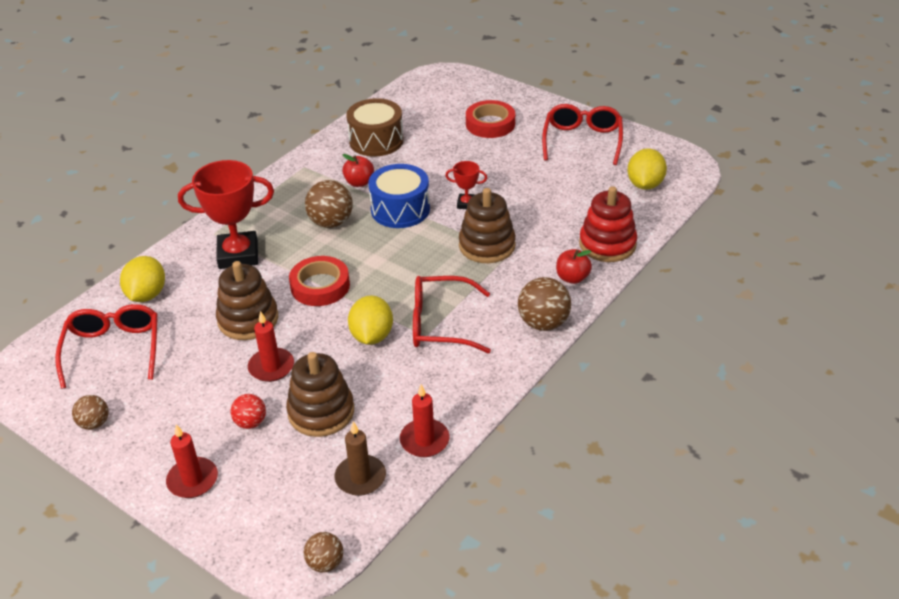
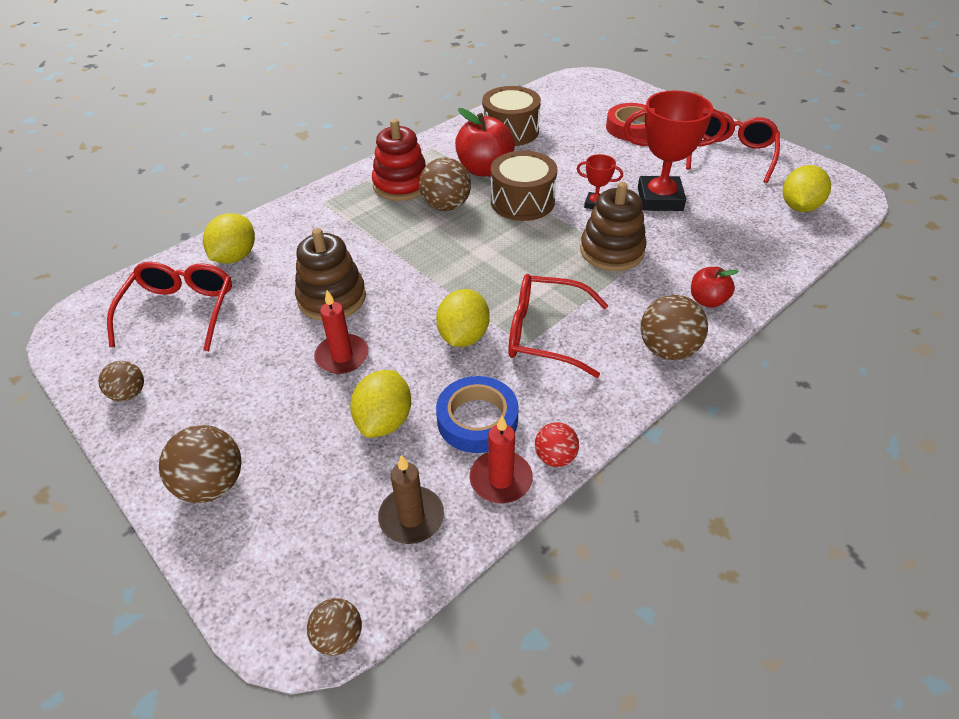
camera: 10 degrees right, 5 degrees up
red candle [166,424,218,498] -> brown ball [159,425,241,503]
red trophy [178,160,274,269] -> red trophy moved to [623,90,728,211]
red ball [231,394,266,429] -> red ball moved to [535,422,579,467]
brown stacking toy [286,352,354,437] -> yellow lemon [350,370,411,438]
red tape [289,256,350,306] -> none
red apple [342,154,374,187] -> red apple [455,108,515,177], size x1.75
blue drum [368,164,430,228] -> brown drum [491,151,557,221]
red stacking toy [579,186,637,262] -> red stacking toy moved to [372,119,426,201]
none -> blue tape [436,376,519,453]

